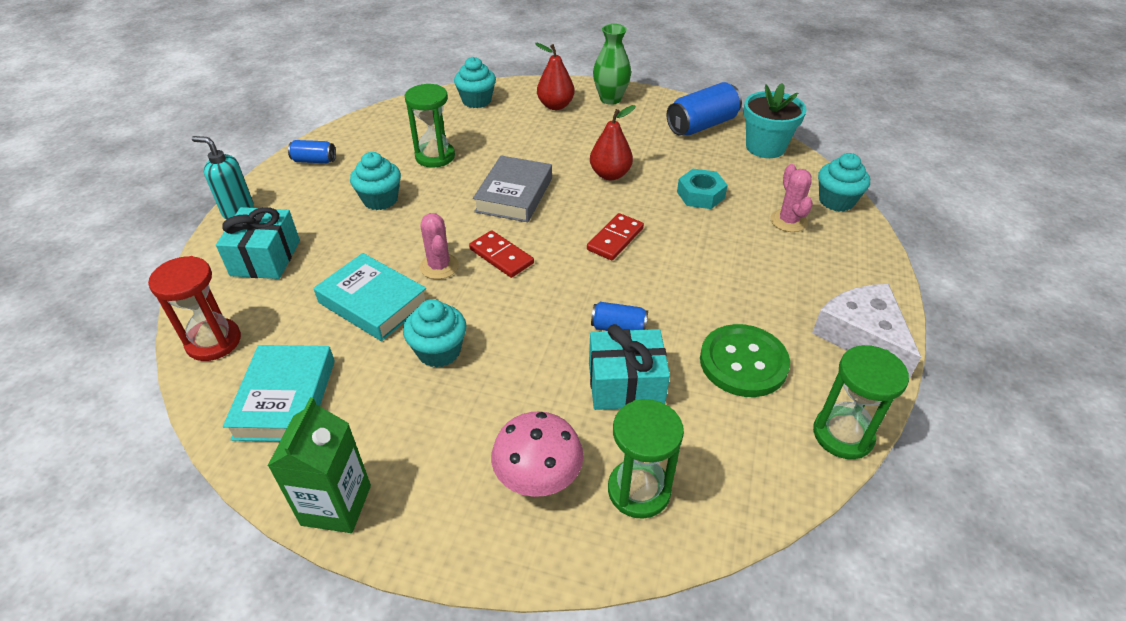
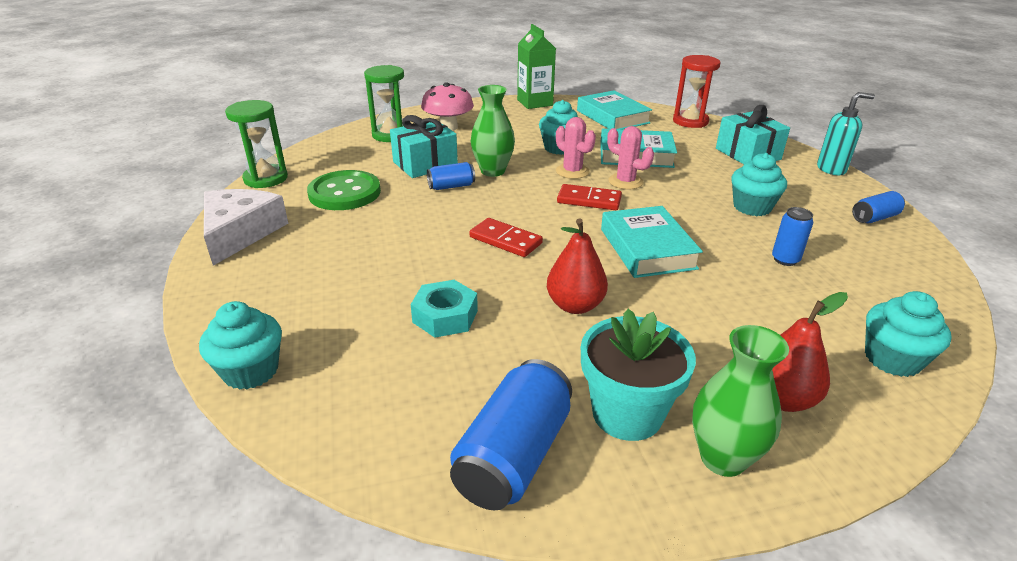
camera: 150 degrees right, 10 degrees down
green hourglass [405,84,455,168] -> blue can [772,207,813,266]
grey book [473,155,552,222] -> turquoise book [601,206,703,278]
red domino [587,213,644,260] -> red domino turned 60 degrees counterclockwise [469,218,543,257]
turquoise flower pot [743,83,806,158] -> turquoise flower pot moved to [581,309,696,441]
pink cactus [770,164,813,232] -> pink cactus moved to [556,117,596,179]
white cheese [812,284,921,379] -> white cheese turned 120 degrees counterclockwise [204,189,288,266]
none -> green vase [471,85,515,177]

